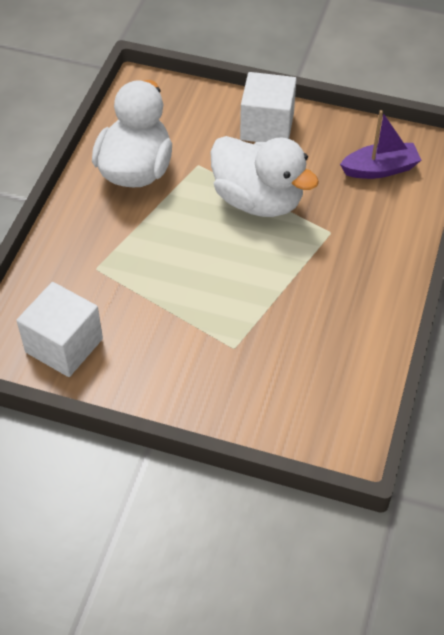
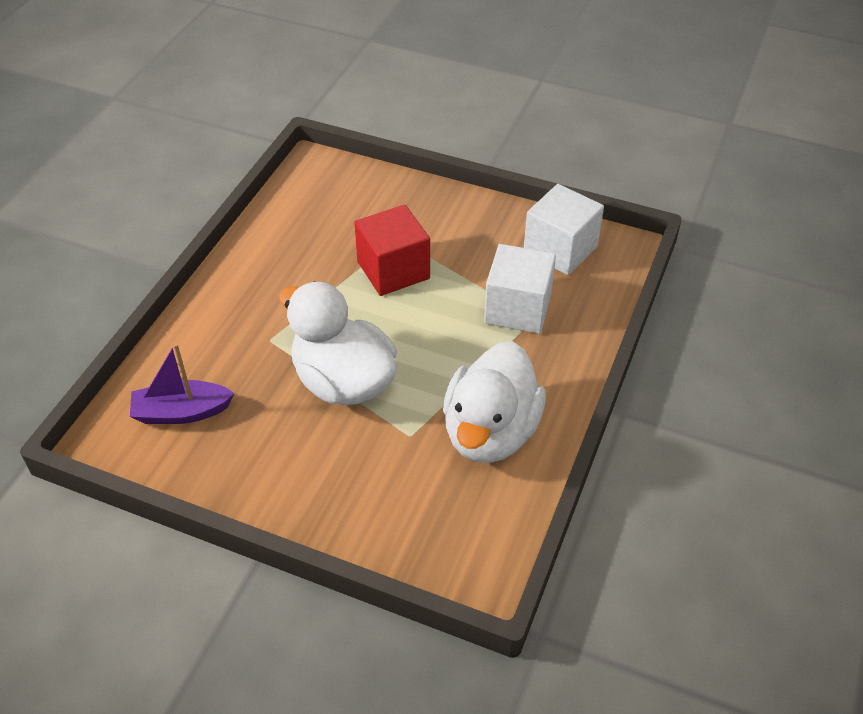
camera: 175 degrees left, 5 degrees down
white cube [240,72,297,142] -> white cube moved to [484,244,556,334]
none -> red cube [354,205,430,296]

